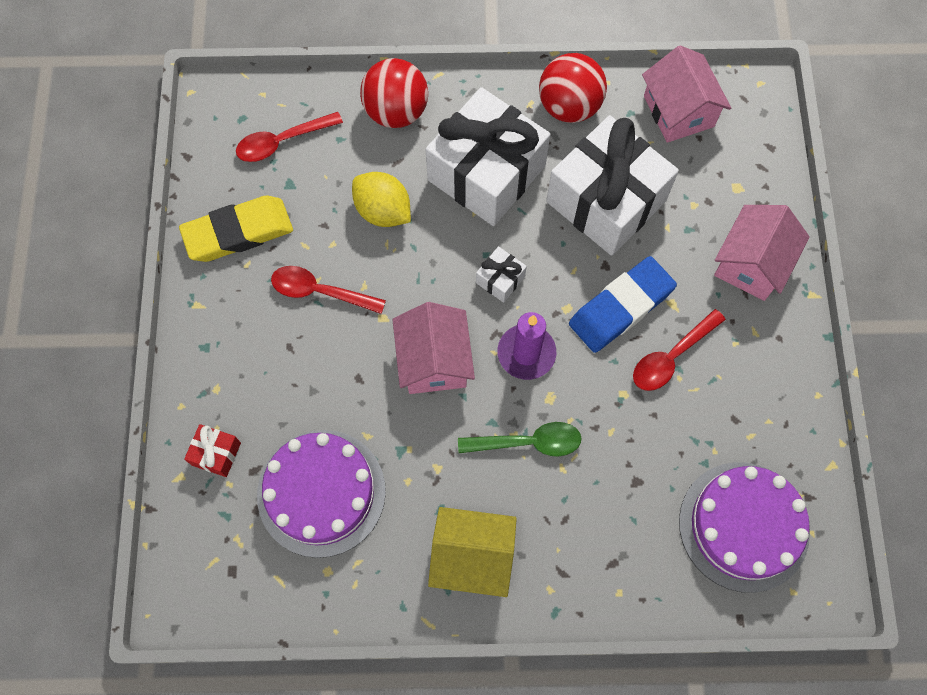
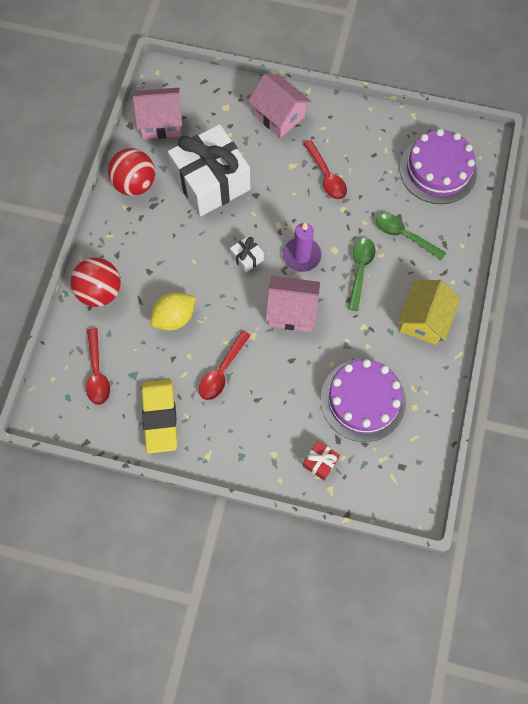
camera: 75 degrees left, 0 degrees up
white gift [426,87,550,226] -> none
blue eraser [569,256,677,353] -> none
none -> green spoon [376,213,446,260]

